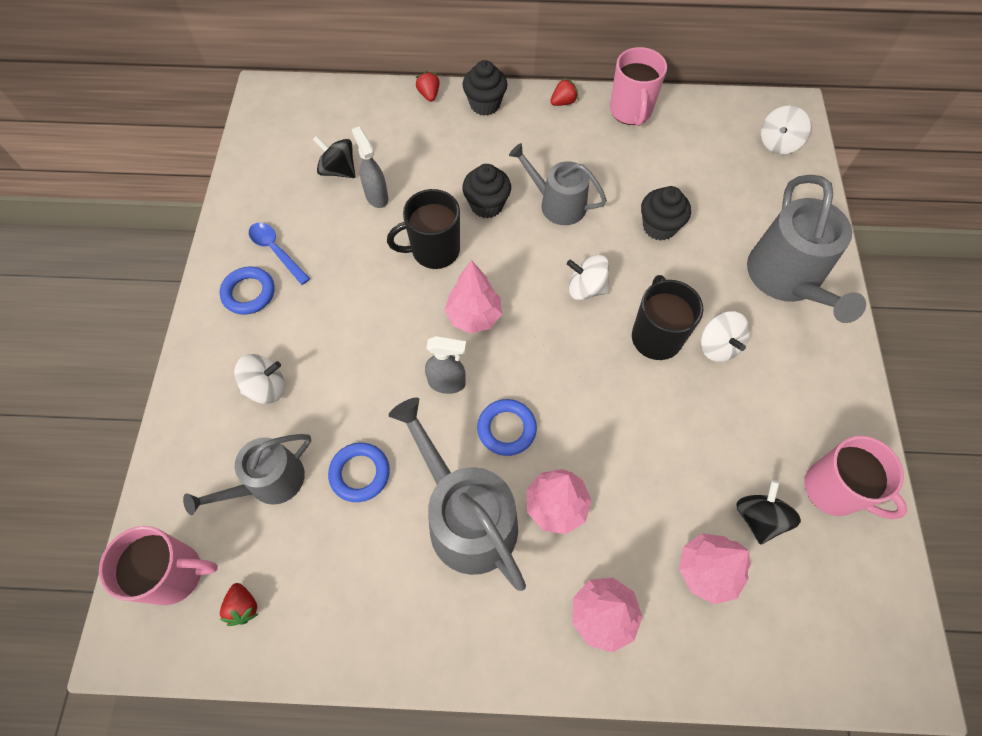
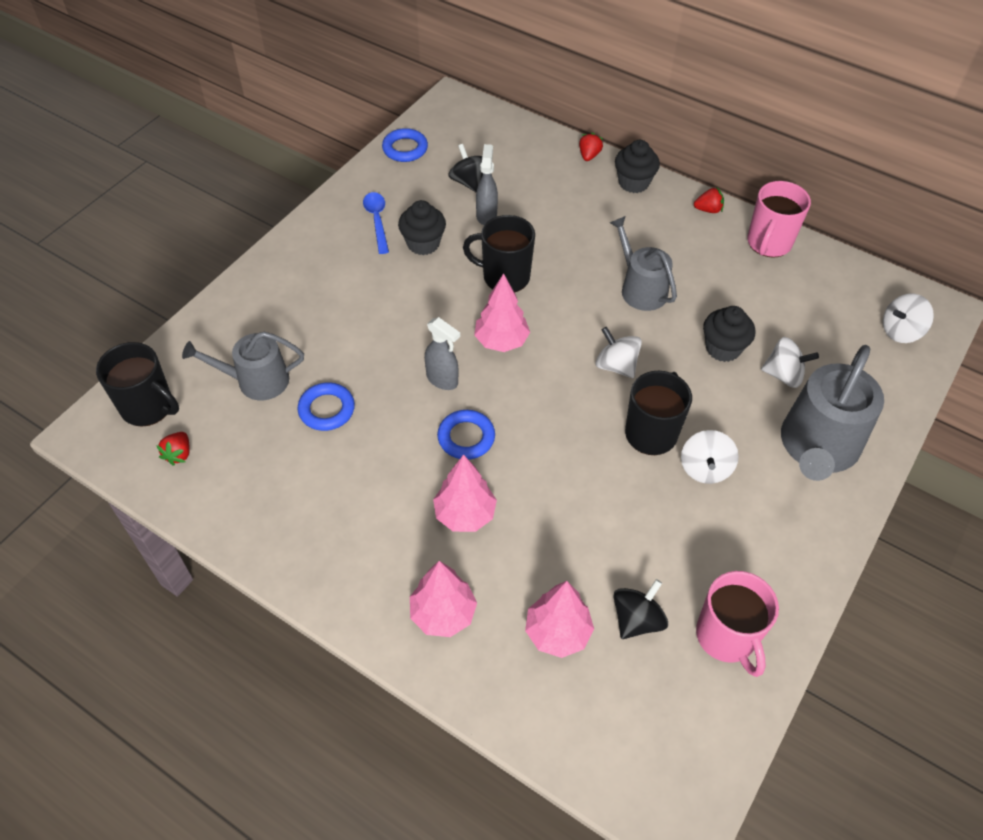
camera: 30 degrees right, 10 degrees down
pink mug [99,526,218,605] -> black mug [96,342,179,426]
blue ring [219,266,275,315] -> blue ring moved to [382,128,428,162]
white spinning top [234,354,285,404] -> white spinning top moved to [761,337,819,388]
grey watering can [389,397,526,591] -> none
black cupcake [462,164,511,218] -> black cupcake moved to [398,200,446,255]

